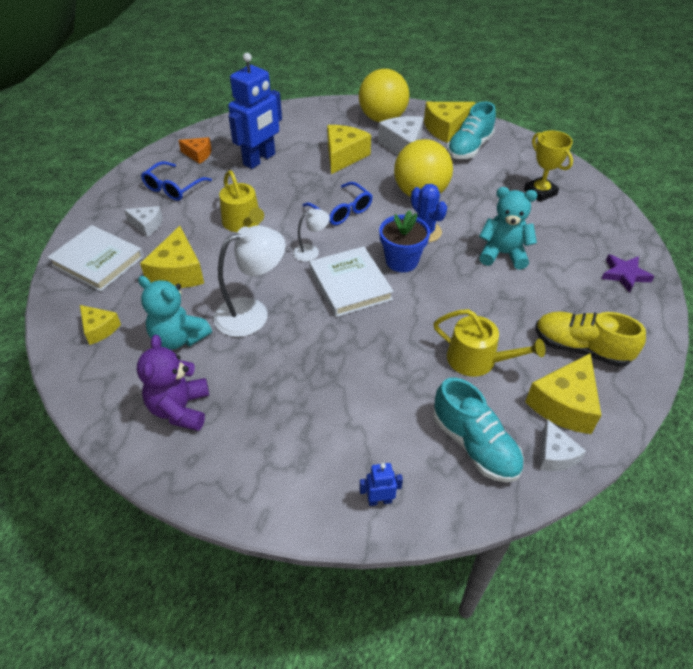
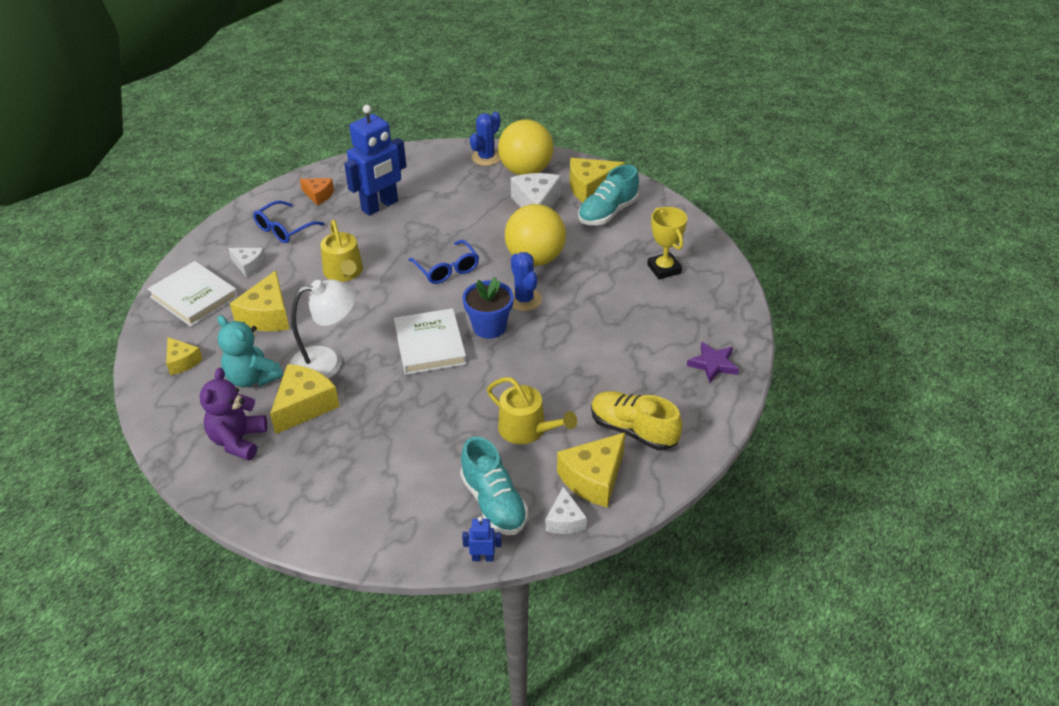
camera: 10 degrees right, 5 degrees down
white lamp [293,209,330,261] -> none
yellow cheese [327,125,371,174] -> yellow cheese moved to [270,364,340,434]
blue robot [360,463,403,506] -> blue robot moved to [462,516,501,562]
turquoise teddy bear [479,187,537,270] -> none
none -> blue cactus [470,112,500,166]

